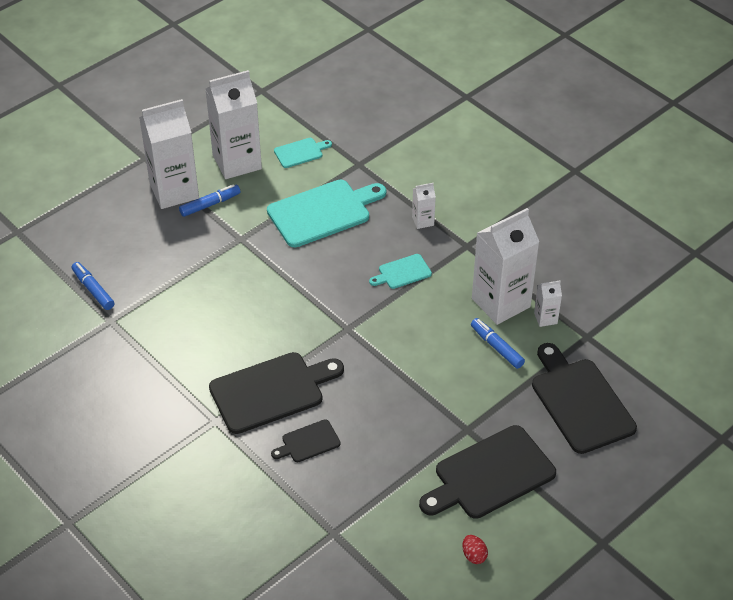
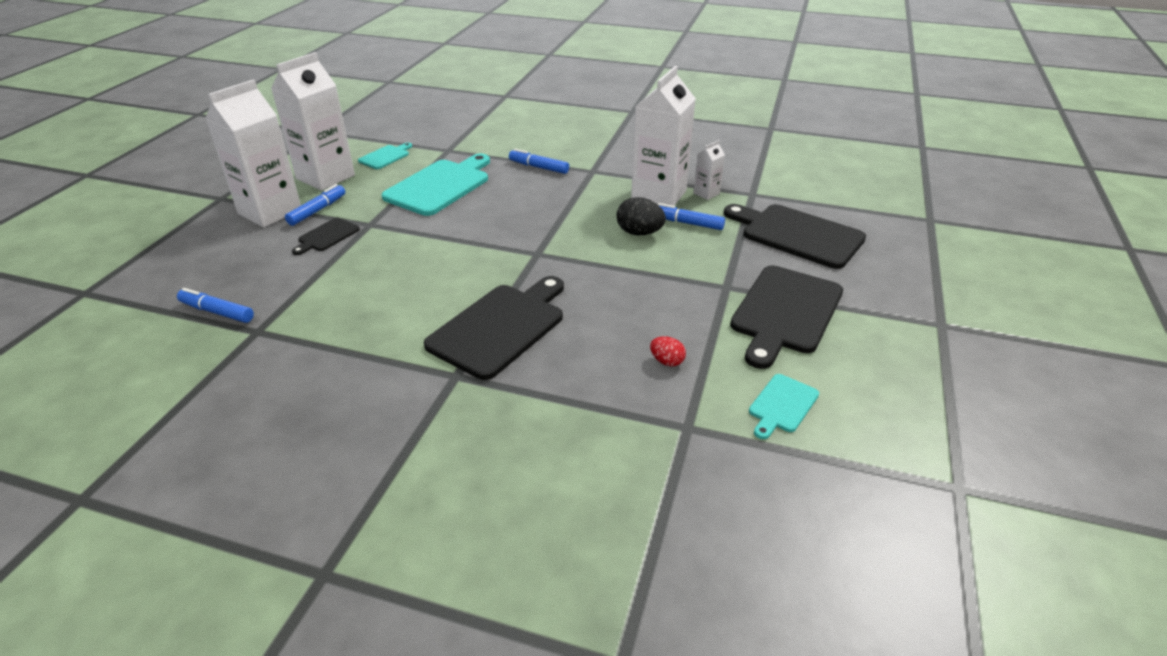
camera: 30 degrees left, 10 degrees down
black cutting board [271,419,341,462] -> black cutting board moved to [292,218,360,255]
turquoise cutting board [369,254,432,289] -> turquoise cutting board moved to [749,374,819,439]
white carton [412,183,436,229] -> blue marker [509,149,569,174]
red egg [462,535,488,564] -> red egg moved to [650,336,686,366]
none -> black egg [617,197,666,235]

